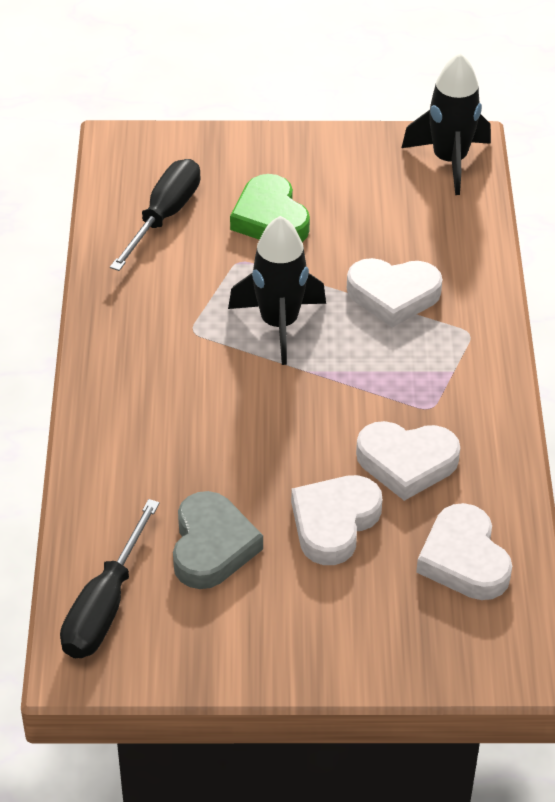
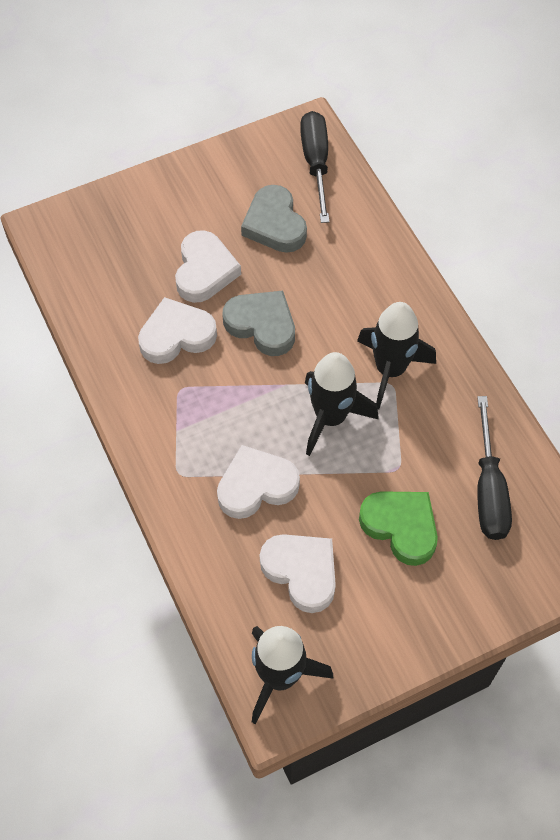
camera: 155 degrees right, 15 degrees up
white heart [416,503,512,600] -> white heart moved to [260,534,336,613]
none -> grey heart [222,291,295,356]
none -> black rocket [357,302,436,409]

